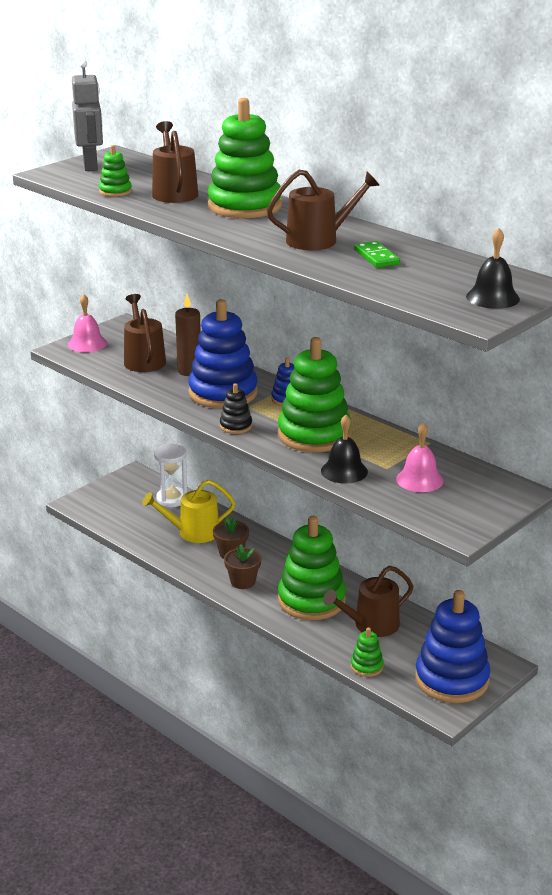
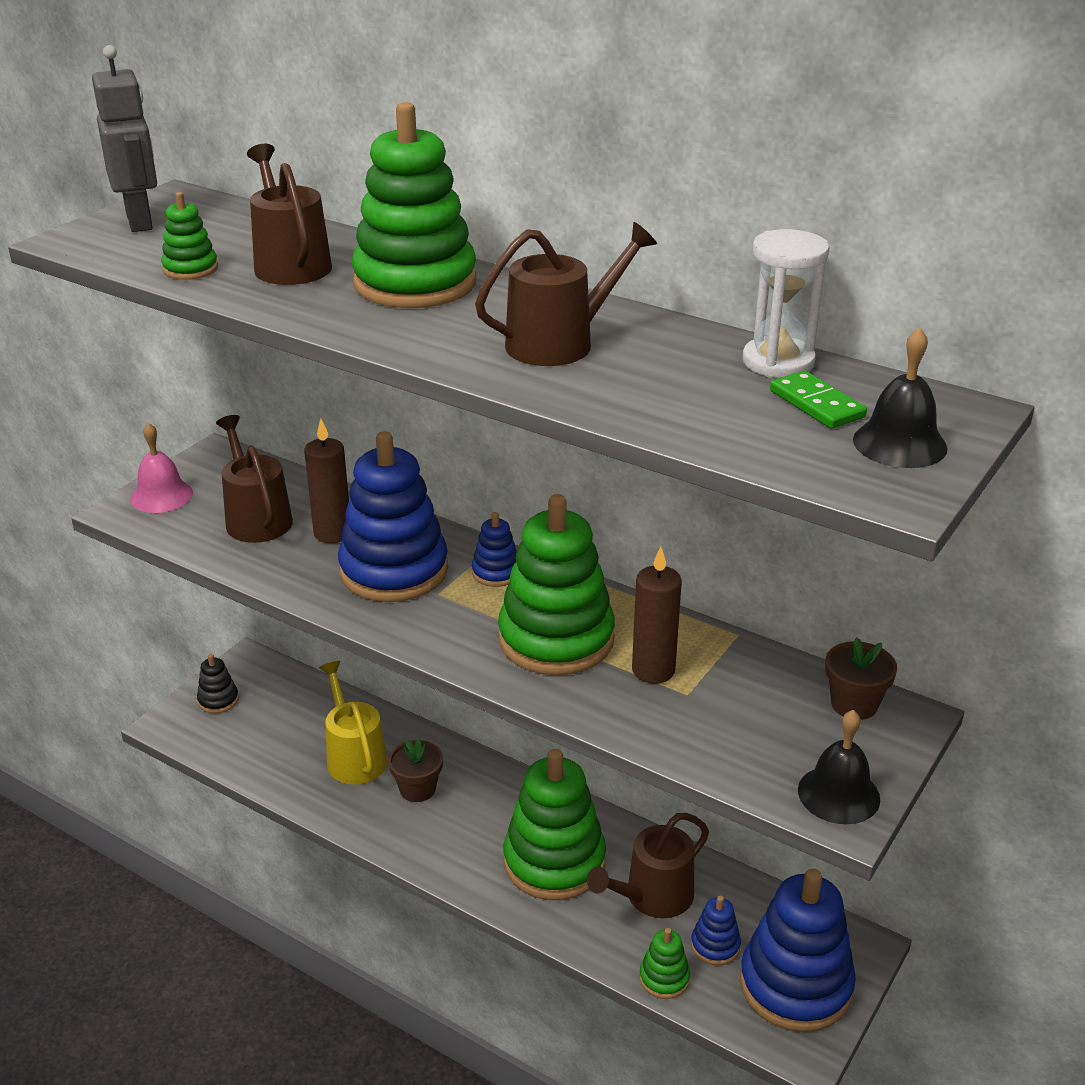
camera: 10 degrees left, 5 degrees up
yellow watering can [142,480,235,543] -> yellow watering can turned 90 degrees clockwise [319,661,387,784]
white hourglass [154,444,187,507] -> white hourglass moved to [743,229,830,378]
black stacking toy [220,383,252,434] -> black stacking toy moved to [197,654,239,713]
brown flower pot [224,544,262,589] -> brown flower pot moved to [825,637,897,720]
black bell [321,415,368,484] -> black bell moved to [798,710,880,824]
green domino [354,241,400,268] -> green domino moved to [770,371,867,429]
pink bell [396,422,444,492] -> none
none -> brown candle [632,547,682,684]
none -> blue stacking toy [691,895,741,965]

